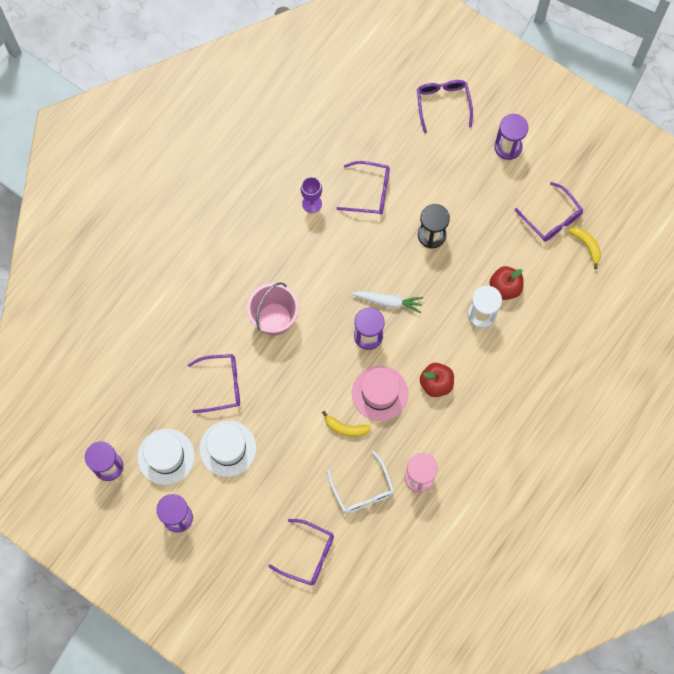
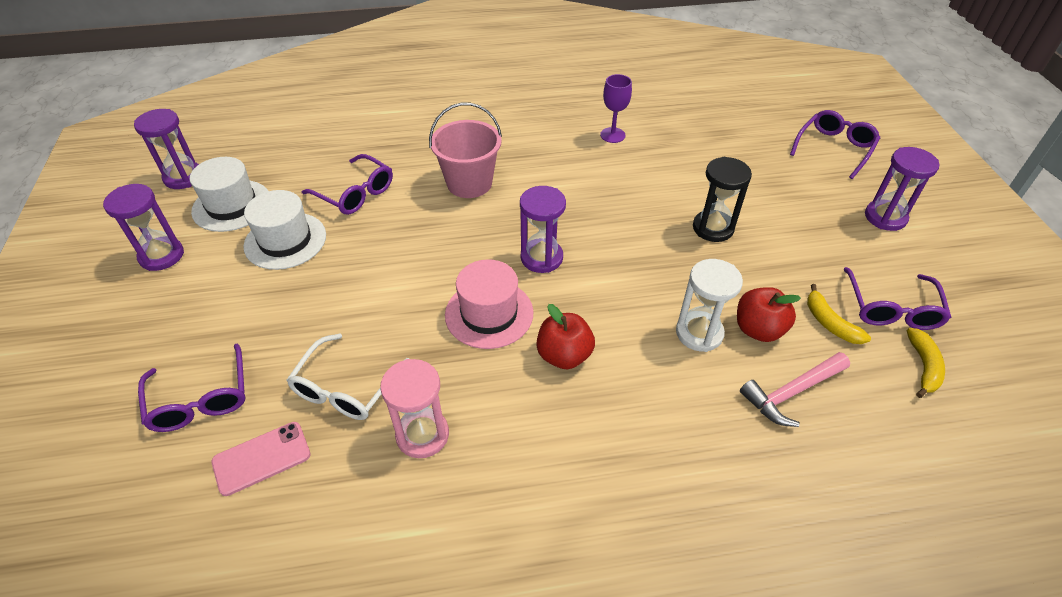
camera: 45 degrees right, 25 degrees down
yellow banana [322,411,371,437] -> yellow banana moved to [807,284,871,344]
purple glasses [336,161,390,215] -> none
white carrot [351,291,423,313] -> none
none -> pink phone [211,422,311,496]
none -> pink hammer [740,352,850,427]

